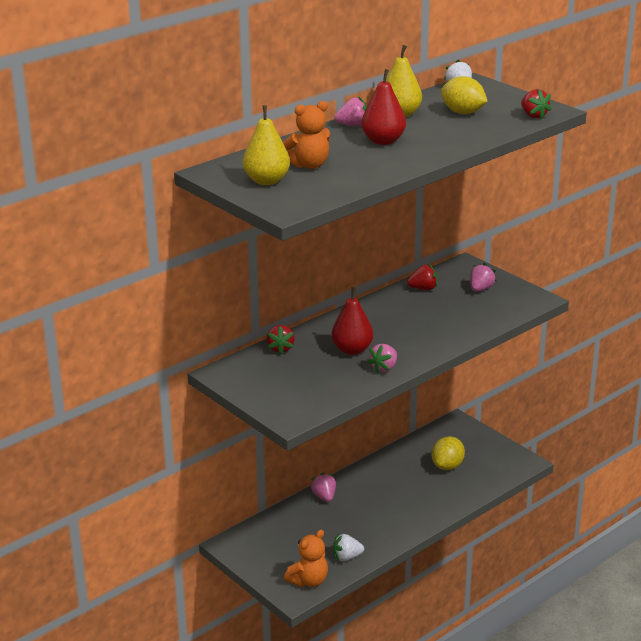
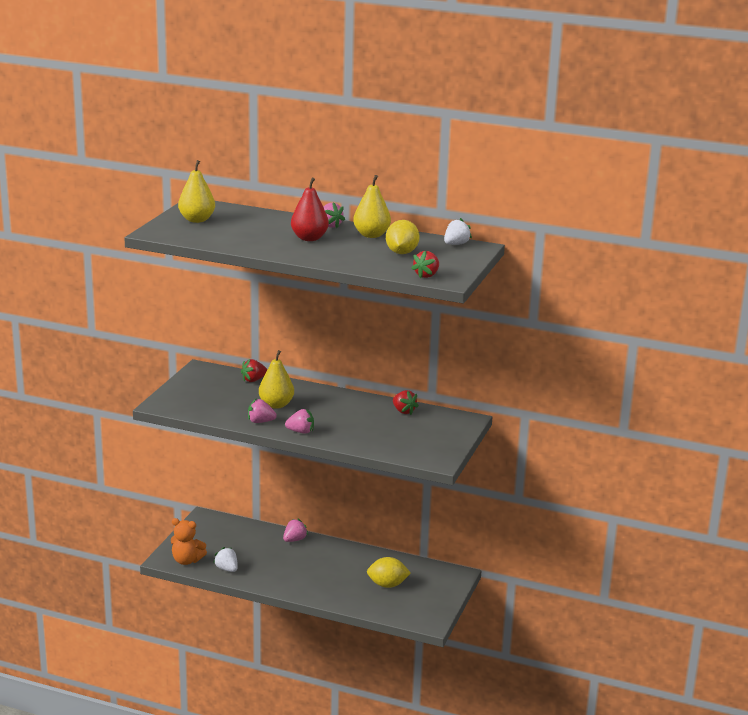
camera: 60 degrees right, 5 degrees down
orange teddy bear [283,101,330,169] -> none
red pear [331,287,373,355] -> yellow pear [259,350,294,409]
pink strawberry [470,263,496,292] -> pink strawberry moved to [285,409,314,434]

